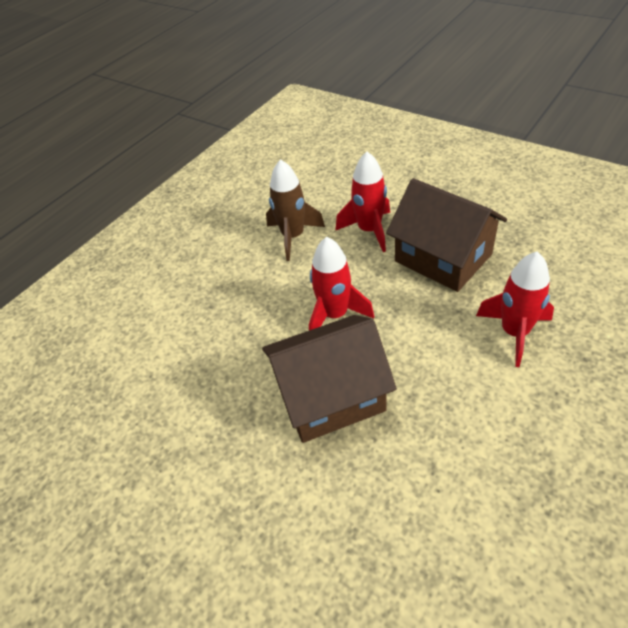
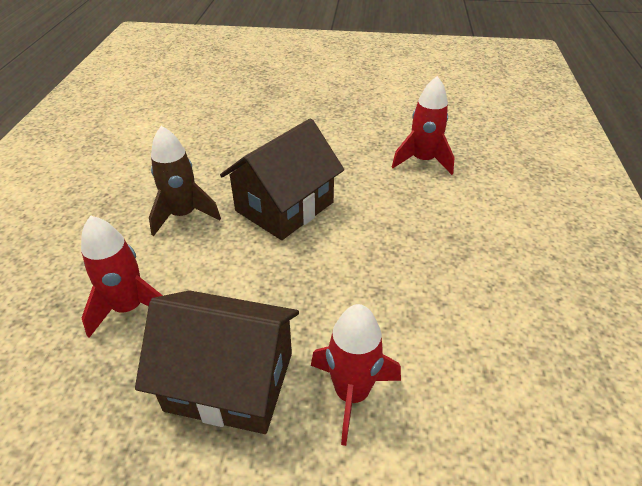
camera: 145 degrees right, 5 degrees down
brown rocket [266,159,325,261] -> brown rocket moved to [149,126,221,236]
red rocket [309,237,374,330] -> red rocket moved to [392,76,455,175]

